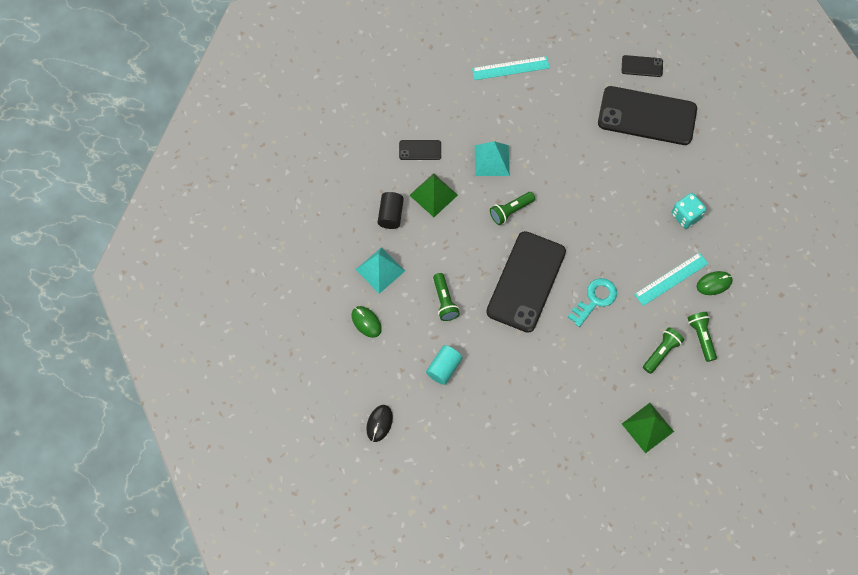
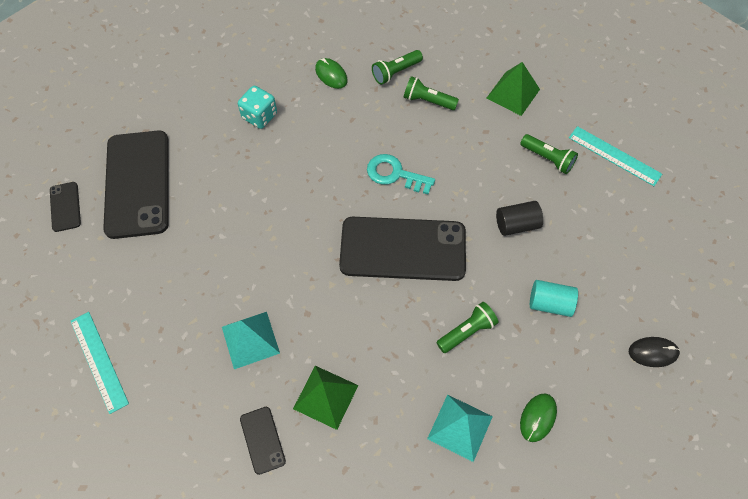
camera: 110 degrees left, 5 degrees down
black cylinder [378,192,404,229] -> black cylinder moved to [496,201,543,236]
green flashlight [490,192,535,225] -> green flashlight moved to [520,134,578,174]
turquoise ruler [634,252,709,306] -> turquoise ruler moved to [569,126,662,186]

